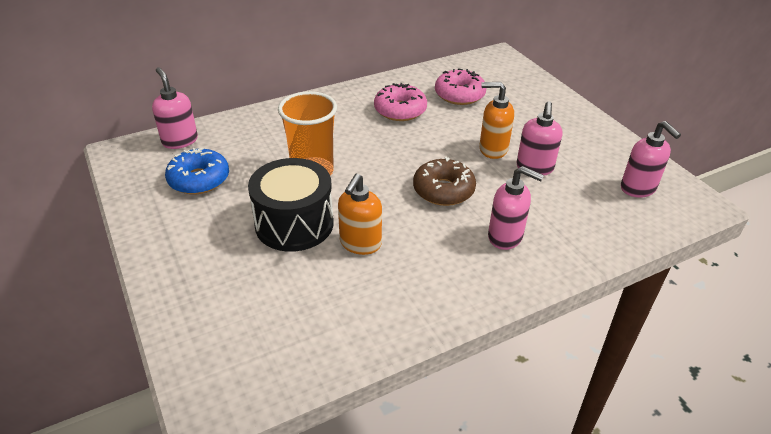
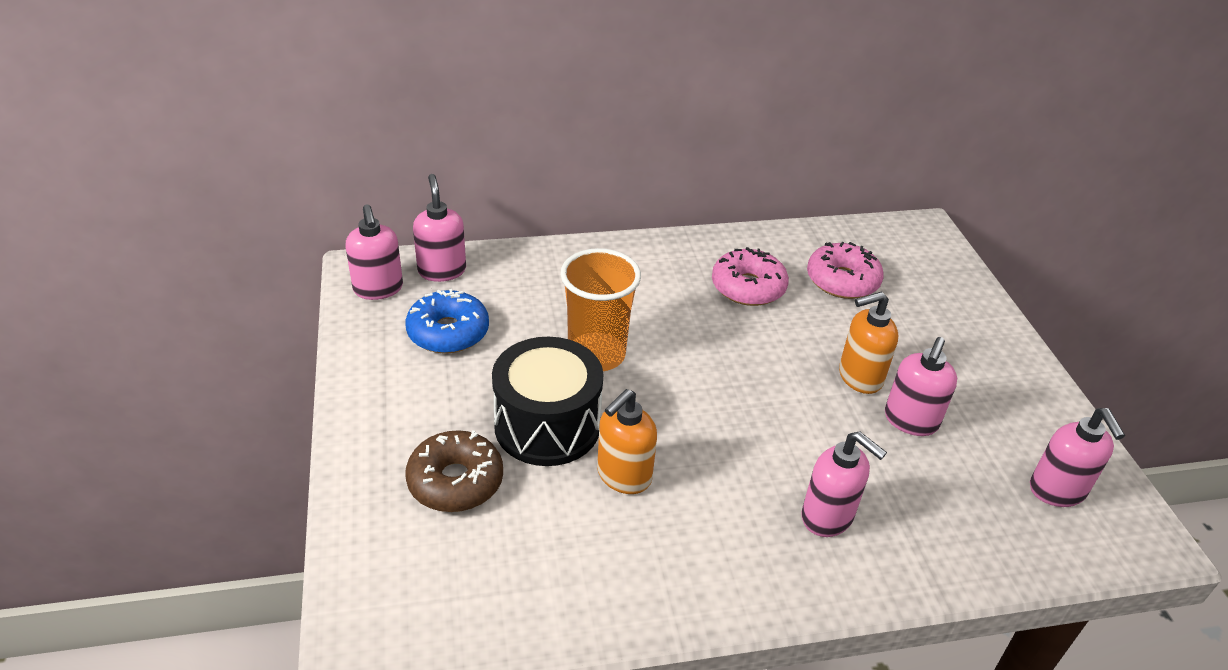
camera: 15 degrees right, 0 degrees up
brown donut [413,157,476,206] -> brown donut moved to [405,430,503,512]
orange soap dispenser [479,82,514,159] -> orange soap dispenser turned 45 degrees counterclockwise [839,292,898,394]
none -> pink soap dispenser [346,204,403,300]

